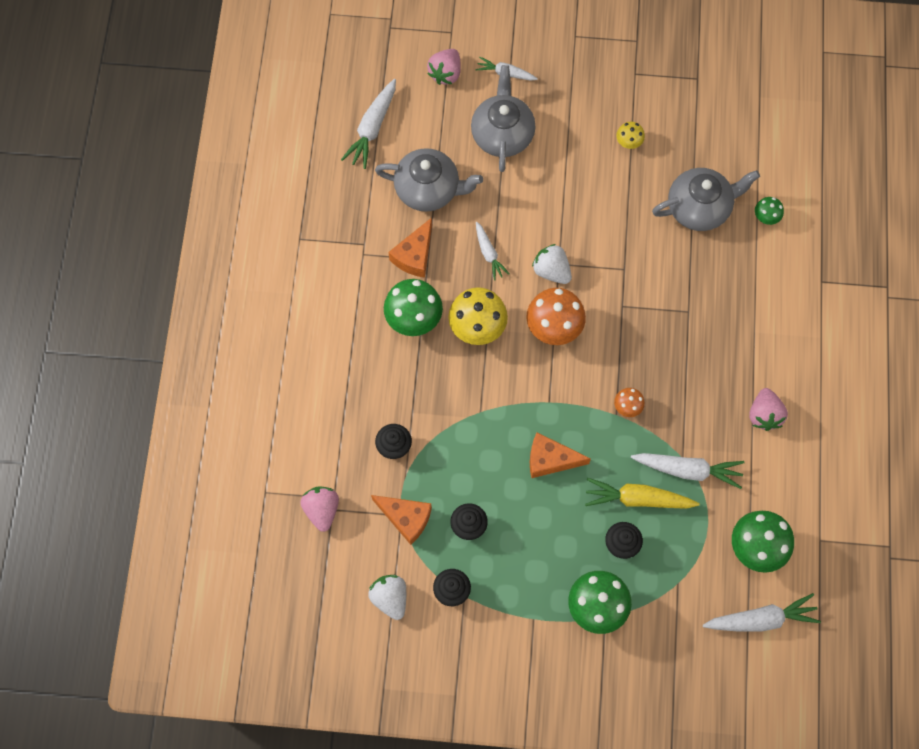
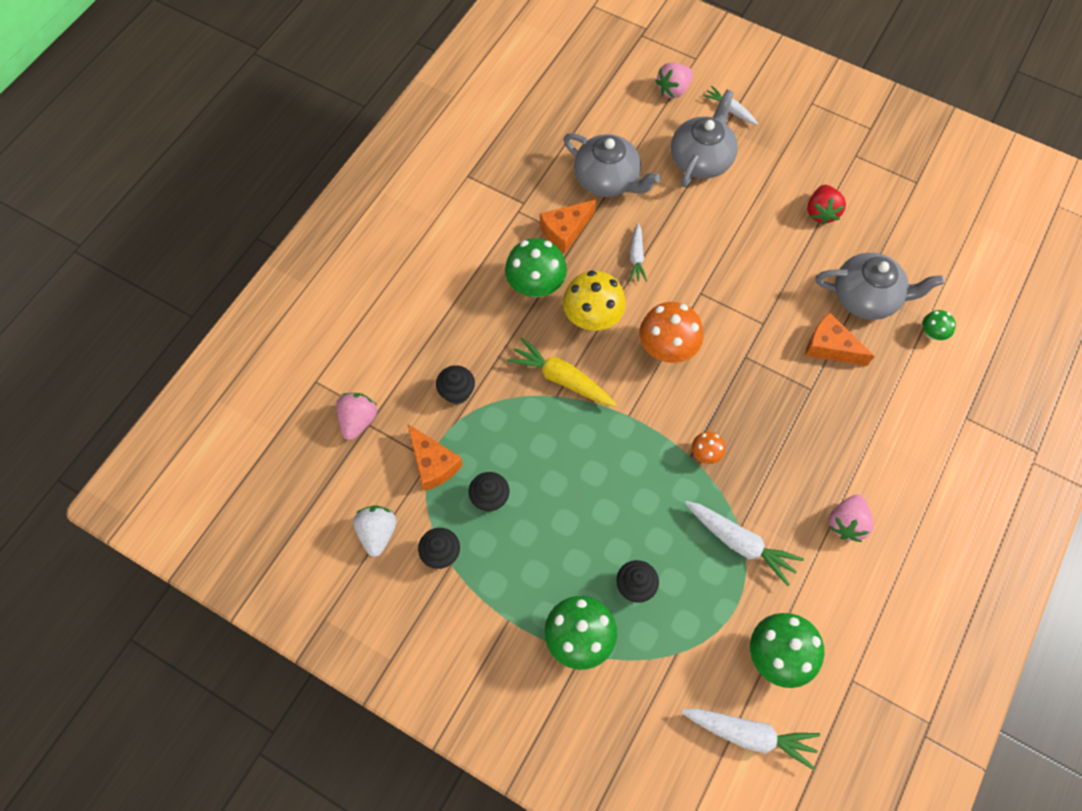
camera: 25 degrees right, 5 degrees down
white carrot [341,79,396,169] -> none
orange cheese [530,432,591,478] -> orange cheese moved to [805,312,875,366]
white strawberry [532,244,572,284] -> none
yellow carrot [585,478,700,509] -> yellow carrot moved to [507,338,616,406]
yellow mushroom [616,122,645,149] -> red strawberry [807,185,846,225]

